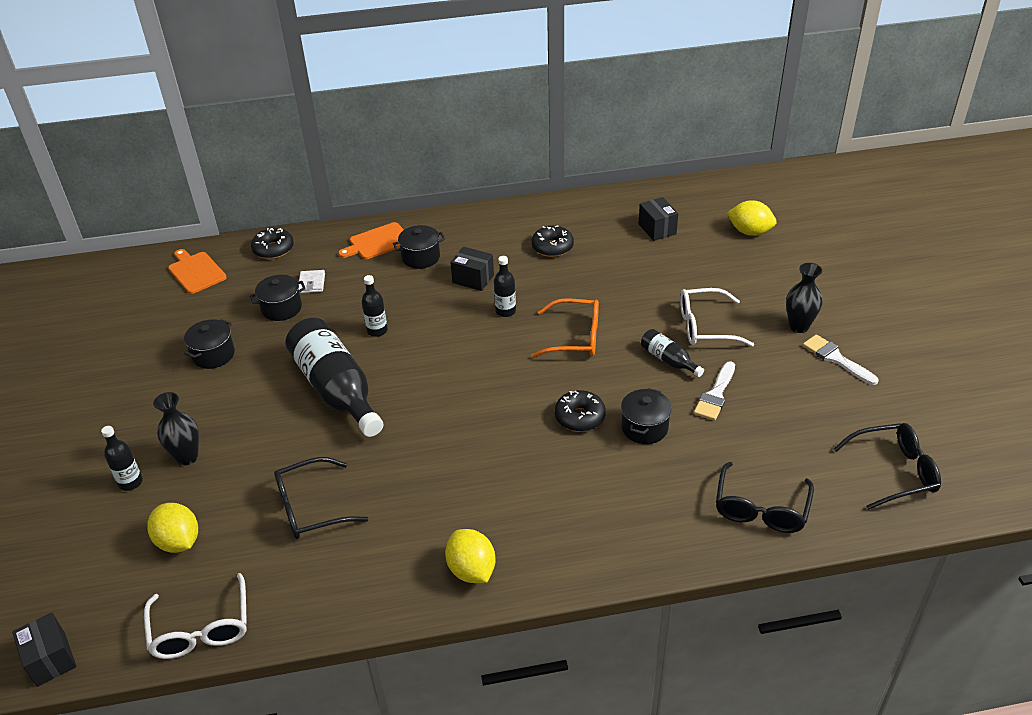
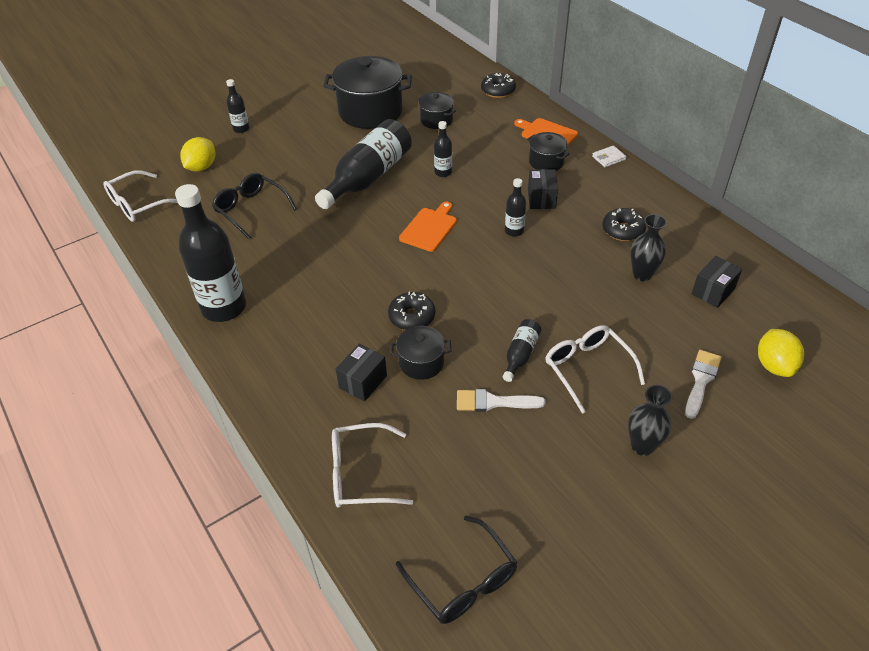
camera: 65 degrees right, 5 degrees up
black box [12,613,77,687] -> black box moved to [336,344,387,401]
black vase [153,392,199,465] -> black vase moved to [630,214,667,281]
orange cutting board [168,249,227,294] -> orange cutting board moved to [399,202,457,252]
black pot [184,319,235,369] -> black pot [323,56,412,129], size x1.99
white wallet [299,270,325,293] -> white wallet moved to [592,145,627,167]
yellow lemon [445,529,496,583] -> black bottle [175,184,246,322]
orange glasses [531,298,599,358] -> none
black glasses [716,462,814,533] -> white glasses [332,423,413,508]
white brush [803,334,879,385] -> white brush moved to [685,350,722,419]

